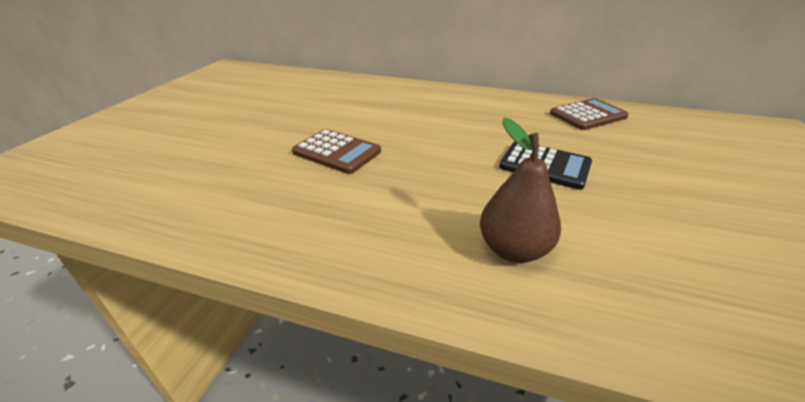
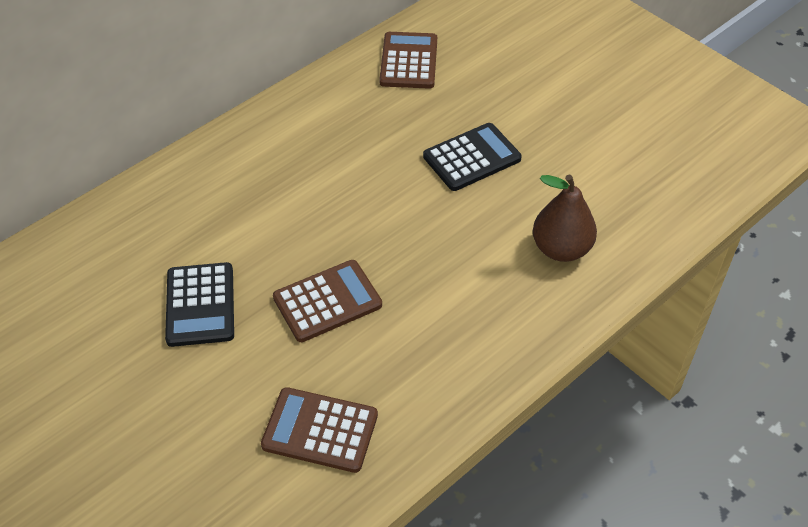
camera: 60 degrees left, 15 degrees up
none -> black calculator [165,262,234,347]
none -> brown calculator [261,387,378,473]

